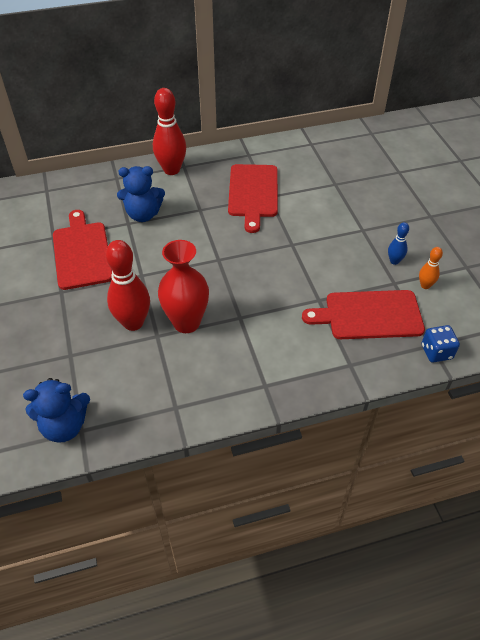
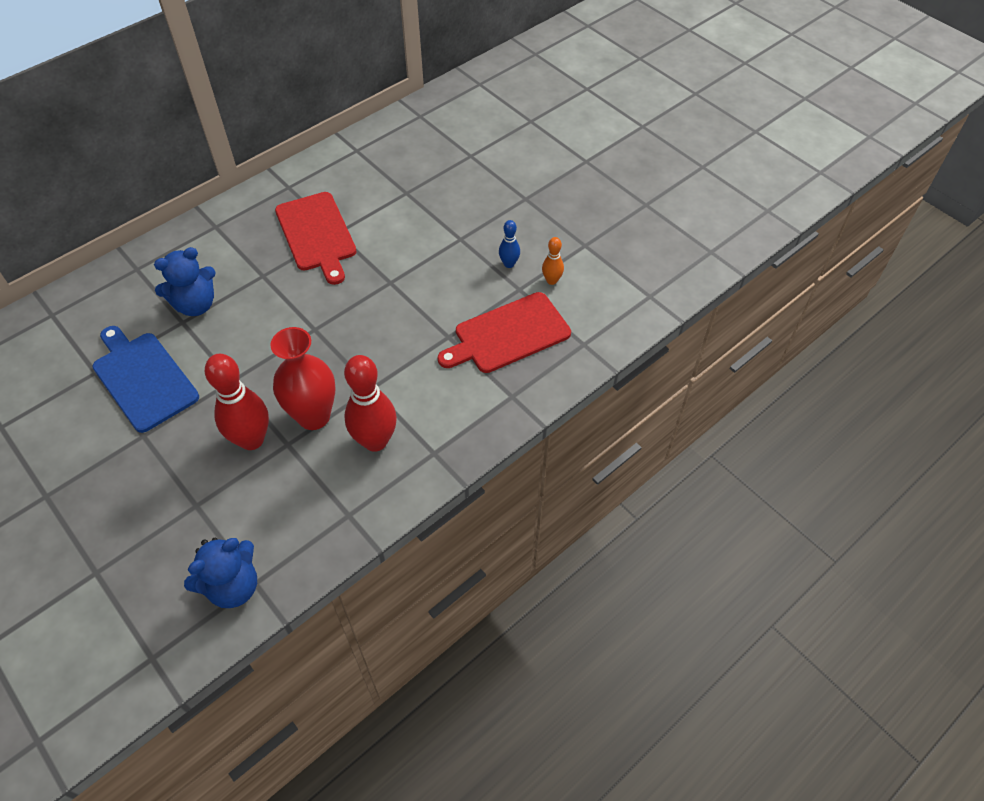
camera: 25 degrees left, 5 degrees up
red cutting board [53,210,112,290] -> blue cutting board [93,326,199,433]
red bowling pin [153,88,186,175] -> red bowling pin moved to [344,355,397,452]
blue dice [422,325,460,363] -> none

